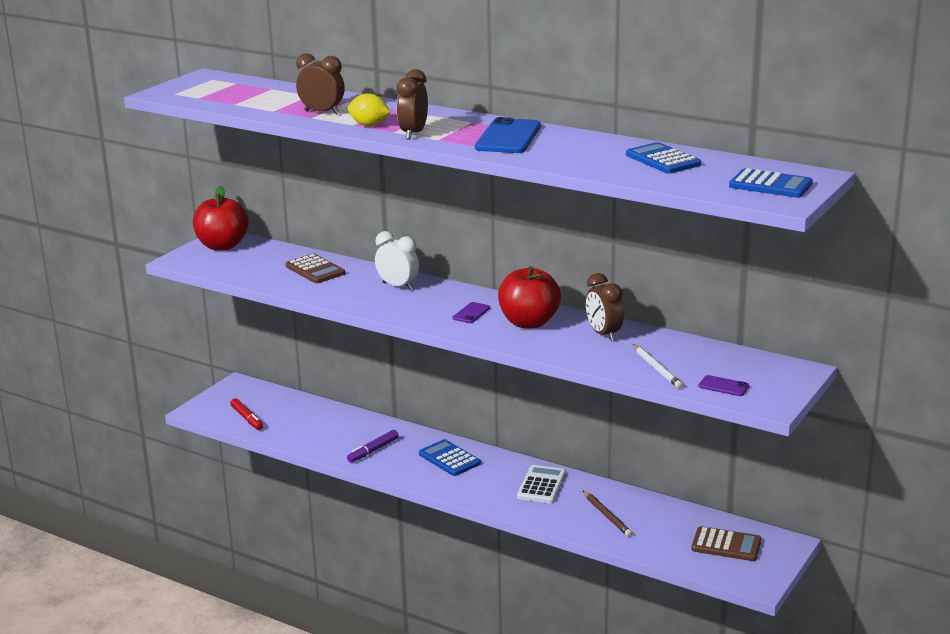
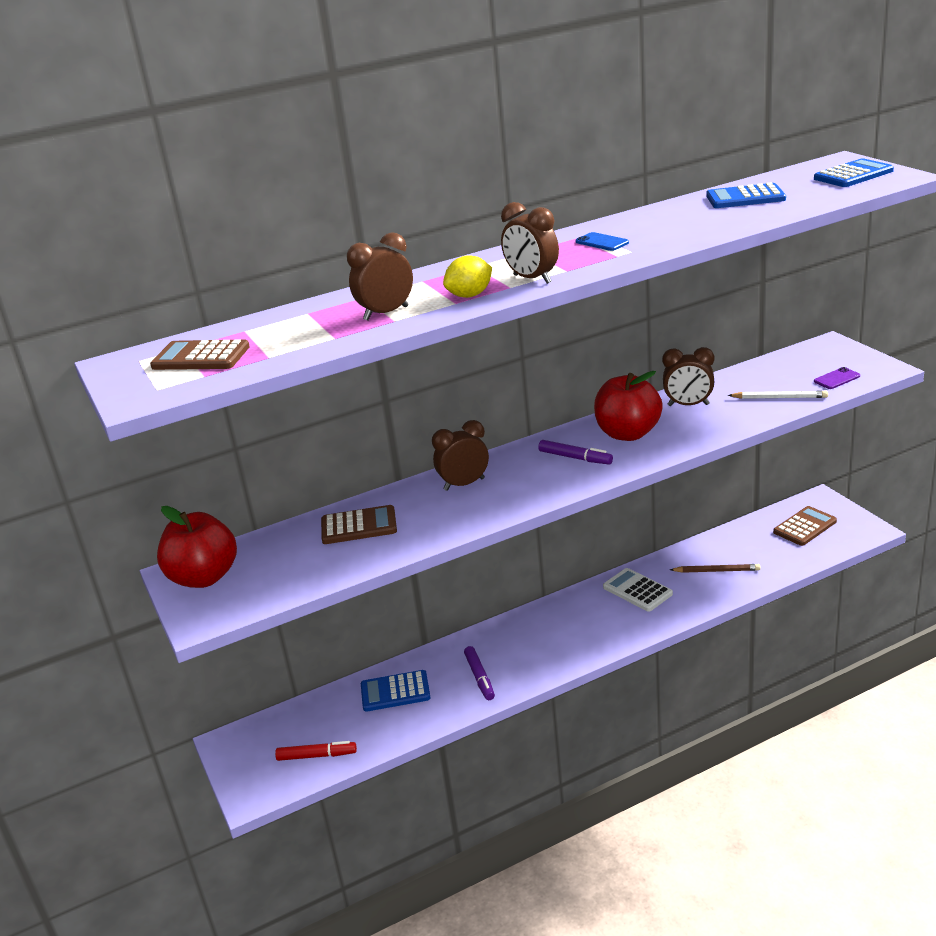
camera: 55 degrees left, 5 degrees up
white clock [375,231,419,290] -> brown clock [432,420,489,491]
blue calculator [419,439,481,476] -> blue calculator moved to [361,670,431,712]
purple phone [452,302,490,323] -> purple marker [538,440,613,464]
blue phone [475,117,541,153] -> blue phone [575,232,629,251], size x0.49
none -> brown calculator [150,339,250,370]

